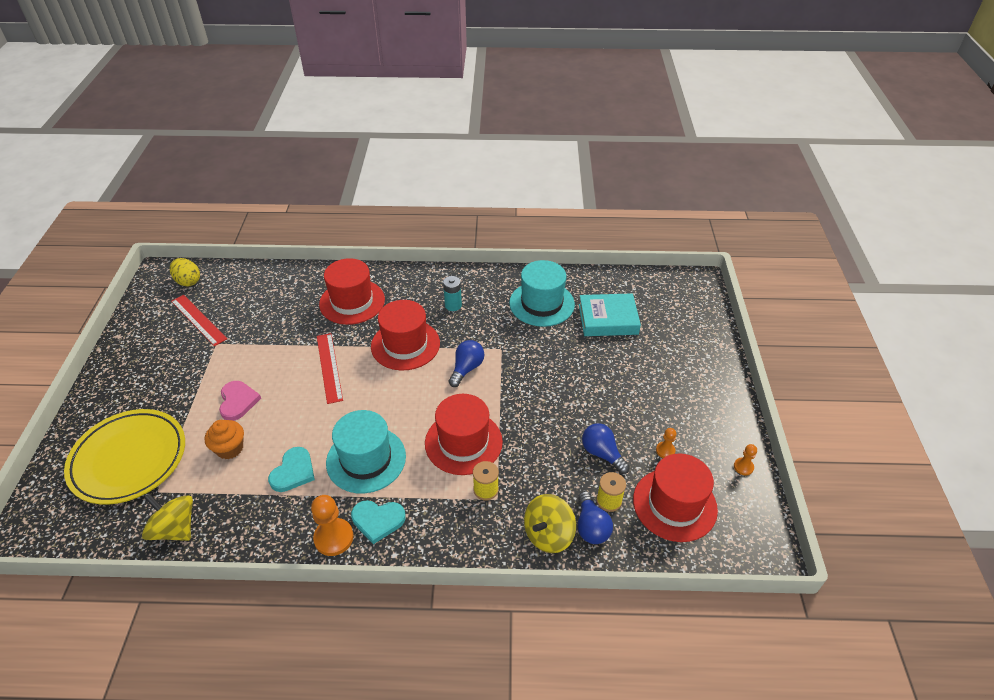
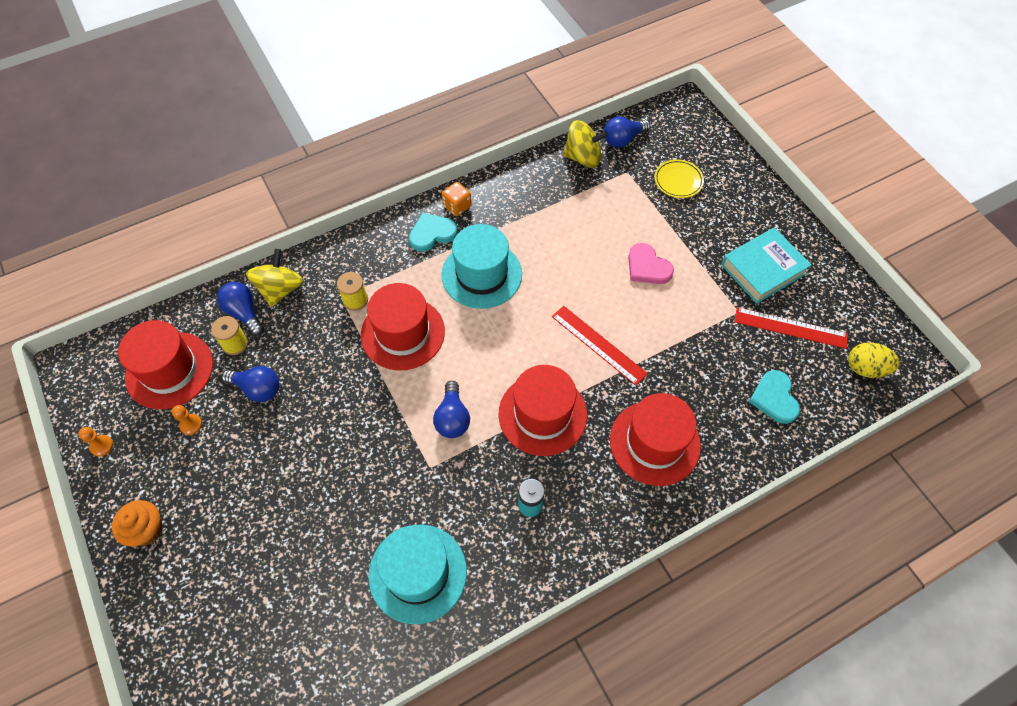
camera: 150 degrees right, 15 degrees up
yellow plate [64,409,185,505] -> yellow plate [654,159,704,198], size x0.46
orange cupcake [205,420,244,459] -> orange cupcake moved to [112,500,163,546]
turquoise heart [268,447,315,492] -> turquoise heart moved to [749,370,800,424]
orange pawn [311,495,354,556] -> orange dice [442,182,472,216]
turquoise book [579,293,641,336] -> turquoise book moved to [721,227,812,304]
none -> blue light bulb [604,116,650,148]

